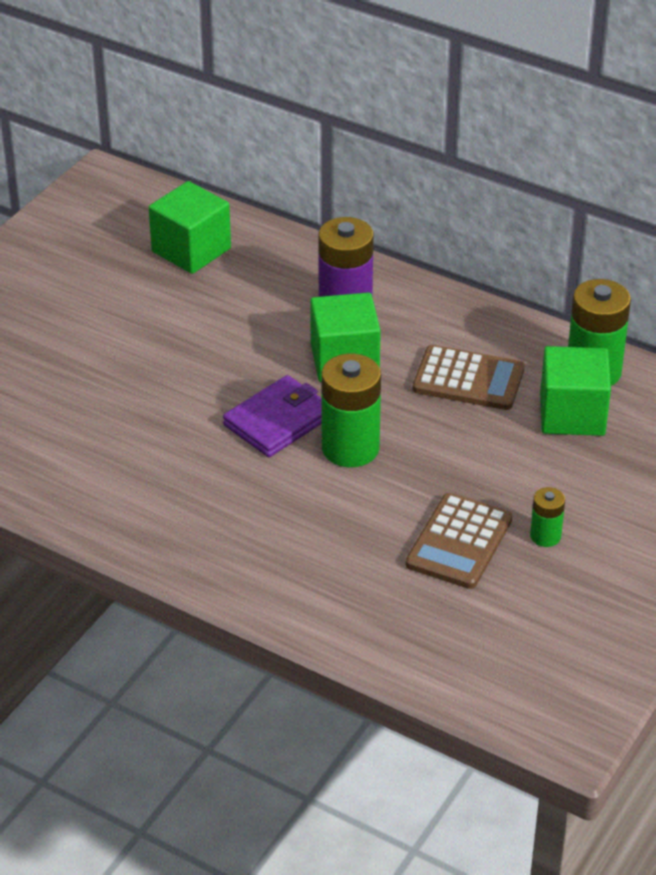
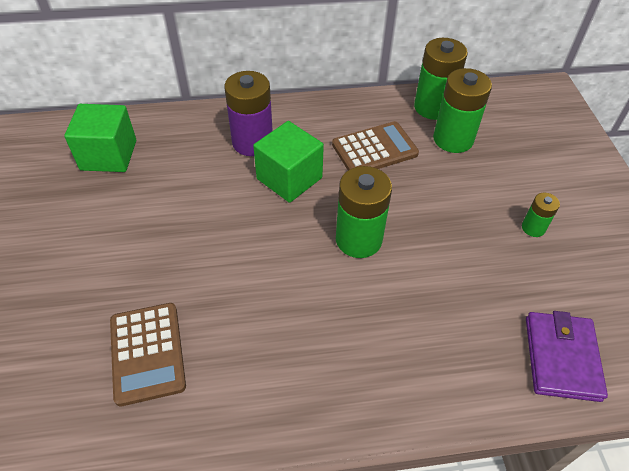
camera: 40 degrees left, 10 degrees up
purple wallet [223,375,322,457] -> purple wallet moved to [526,311,608,402]
brown calculator [406,493,512,589] -> brown calculator moved to [110,303,186,407]
green cube [540,346,611,436] -> green battery [433,68,492,153]

